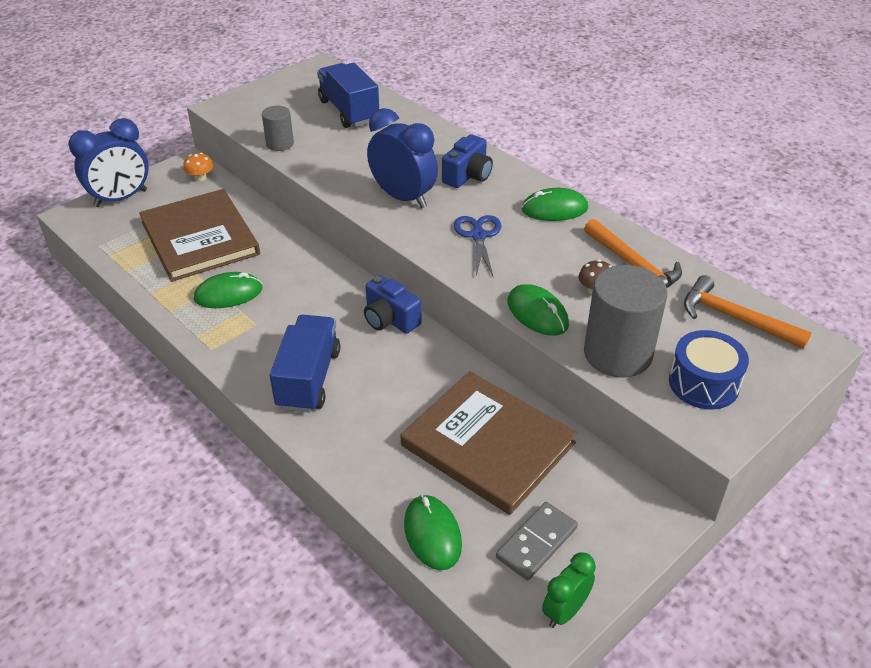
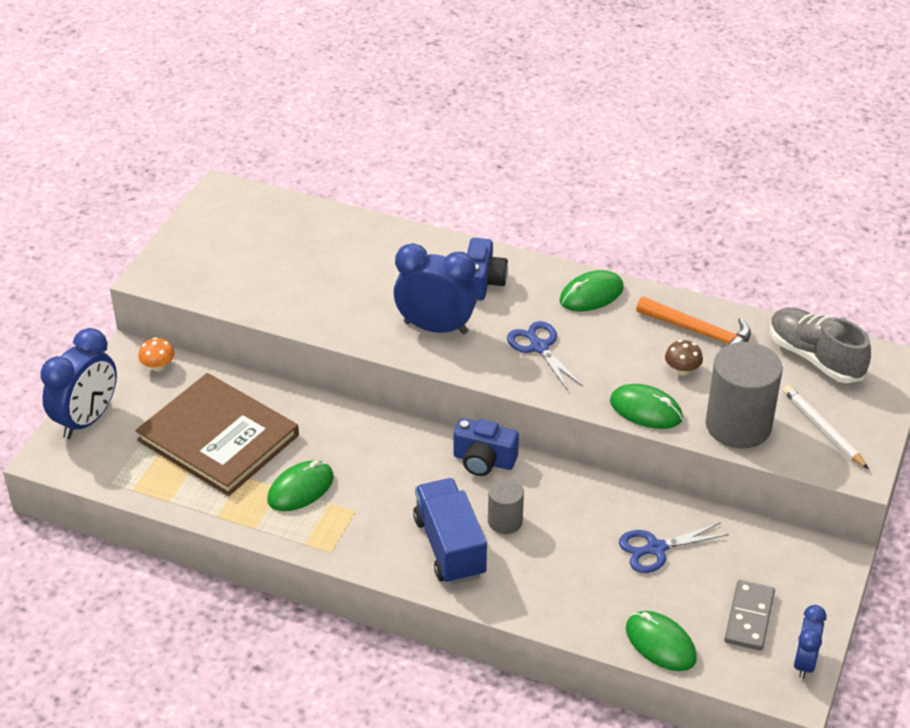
camera: 25 degrees left, 0 degrees up
grey cylinder [262,106,294,151] -> grey cylinder moved to [488,478,524,534]
blue truck [317,63,379,128] -> none
brown book [401,371,577,515] -> blue scissors [619,522,729,573]
green clock [542,552,596,628] -> blue clock [793,605,827,679]
blue drum [669,330,749,410] -> white pencil [783,385,869,469]
orange hammer [684,275,812,349] -> grey shoe [770,308,871,383]

